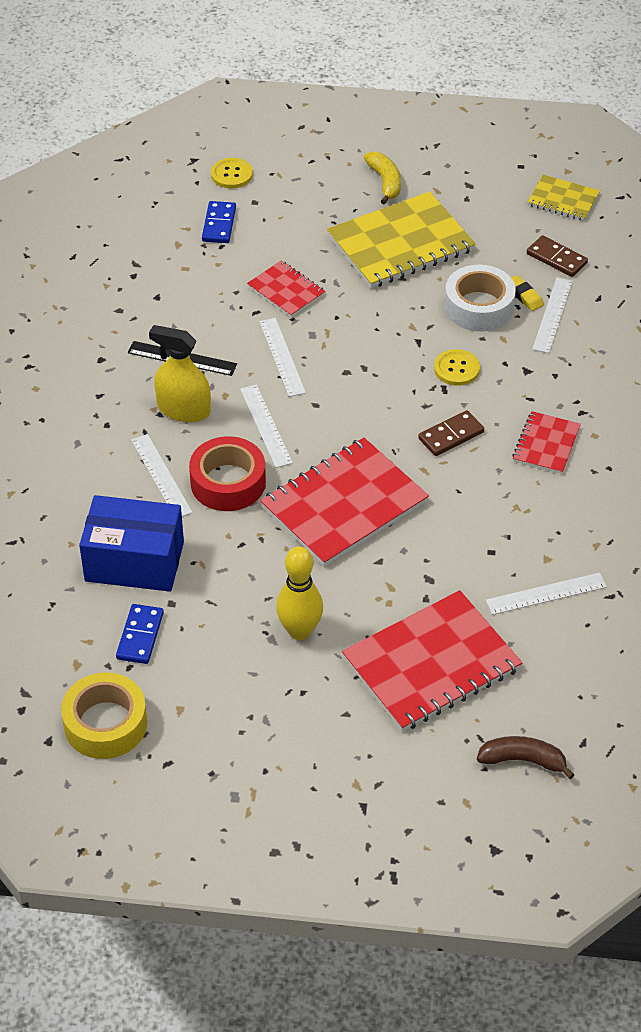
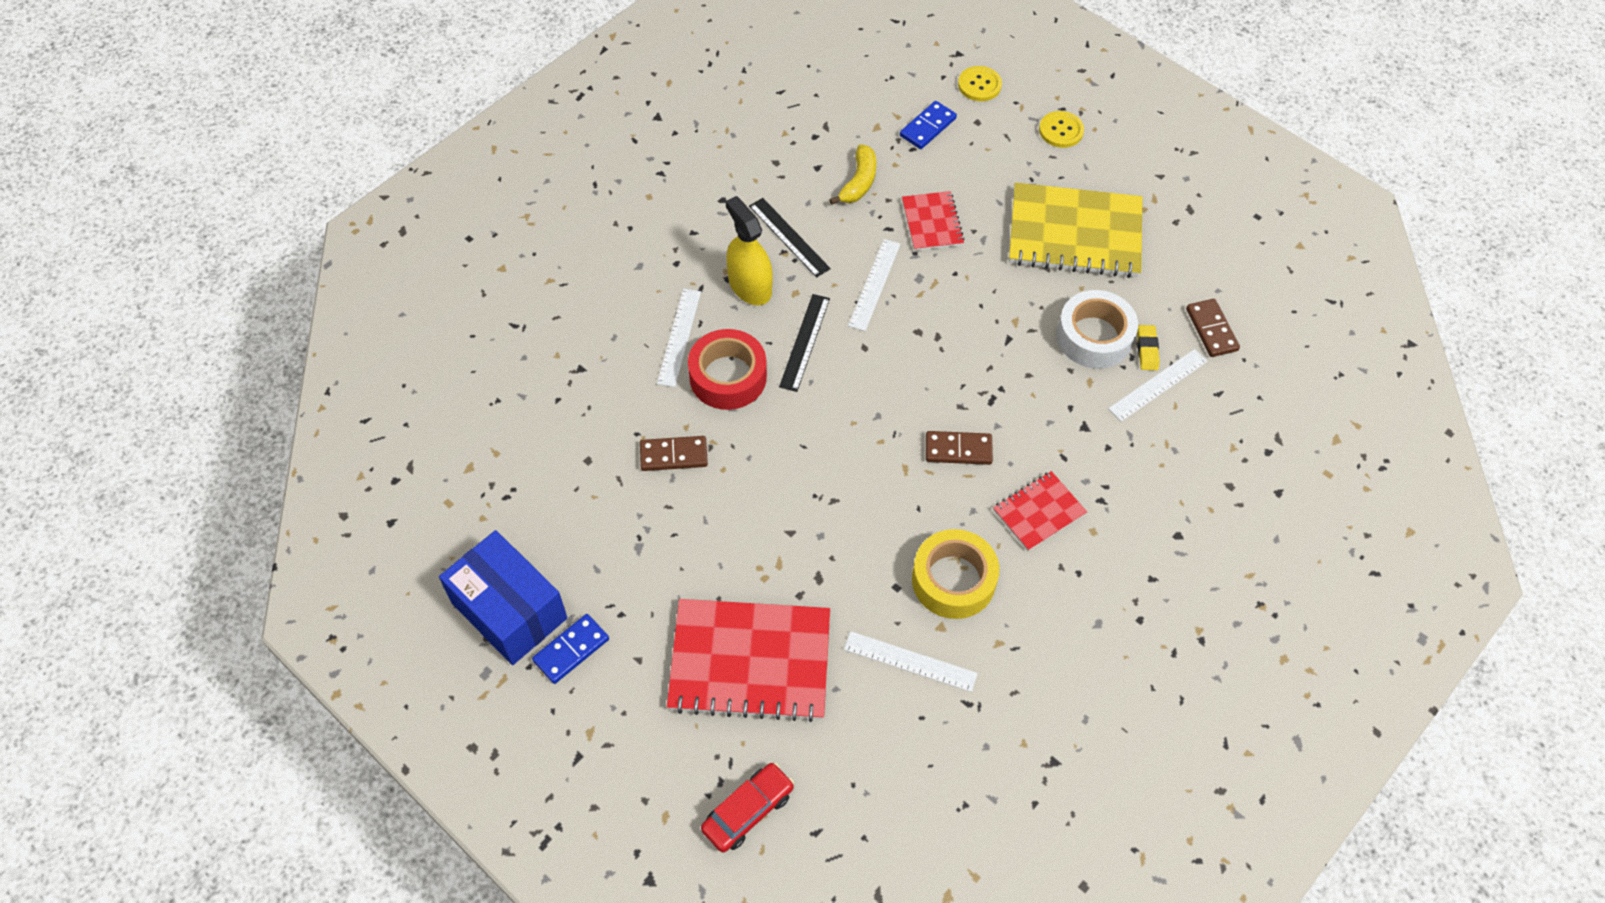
camera: 35 degrees right, 10 degrees up
yellow tape [61,672,147,759] -> yellow tape moved to [912,529,999,619]
blue box [79,495,184,592] -> blue box moved to [439,530,567,665]
blue domino [116,604,164,664] -> blue domino moved to [532,614,609,684]
white ruler [240,384,293,468] -> black ruler [779,294,830,392]
red notebook [260,438,429,567] -> none
yellow bowling pin [276,546,323,640] -> none
yellow banana [364,151,401,205] -> yellow banana moved to [830,144,876,205]
yellow button [434,349,480,386] -> yellow button moved to [1039,111,1084,148]
brown banana [477,736,575,779] -> red car [701,762,794,852]
yellow notebook [528,175,600,221] -> none
none -> brown domino [640,436,708,471]

